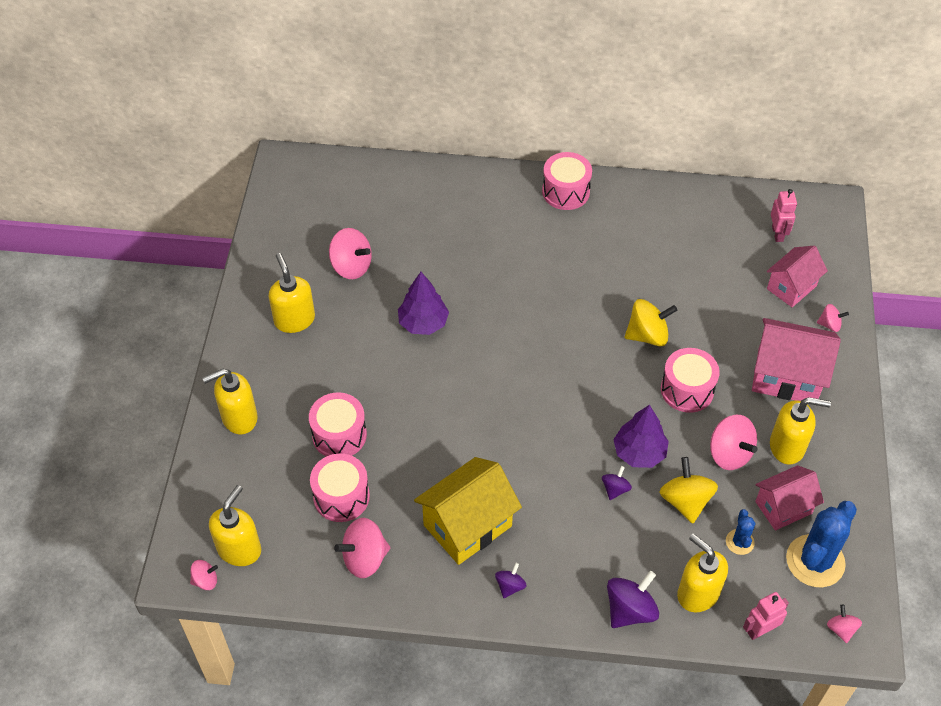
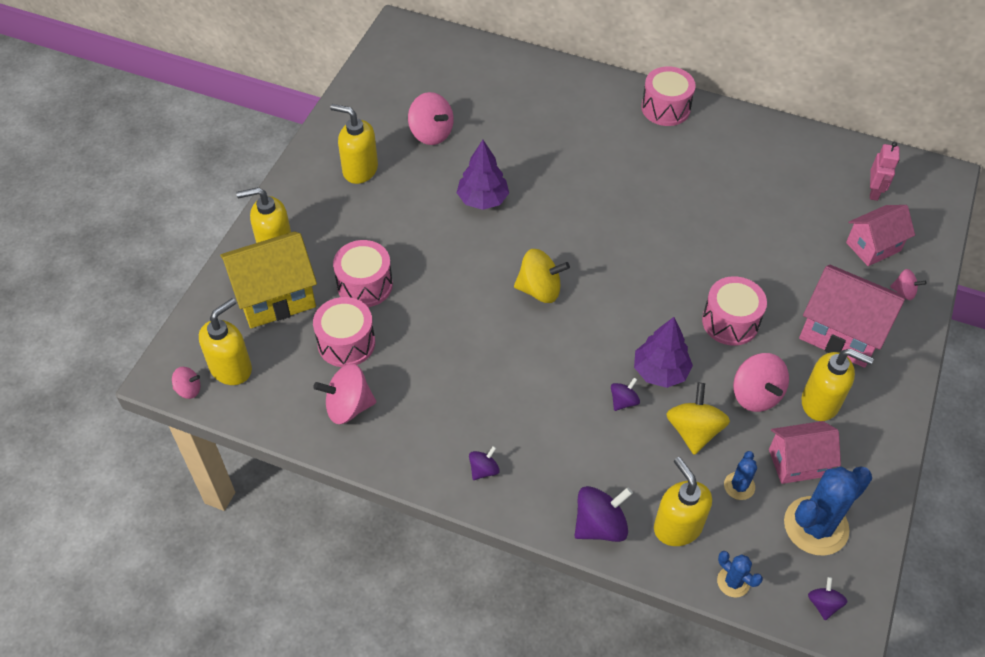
camera: 15 degrees right, 0 degrees up
yellow soap dispenser [269,253,315,333] -> yellow soap dispenser turned 60 degrees counterclockwise [330,104,378,184]
yellow house [414,457,522,565] -> yellow house moved to [220,231,317,328]
yellow spinning top [625,299,677,346] -> yellow spinning top moved to [514,249,570,303]
pink robot [743,592,789,640] -> blue cactus [717,551,763,597]
pink spinning top [827,605,862,643] -> purple spinning top [808,577,848,620]

